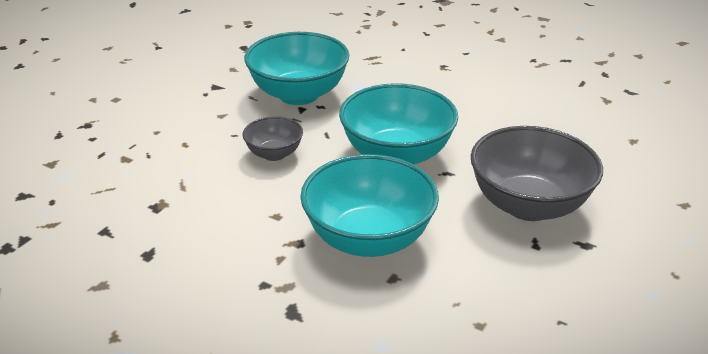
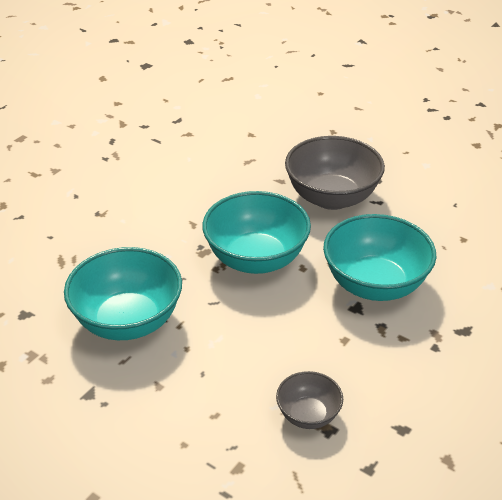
camera: 85 degrees left, 5 degrees up
grey bowl [243,116,303,161] -> grey bowl moved to [276,371,343,429]

